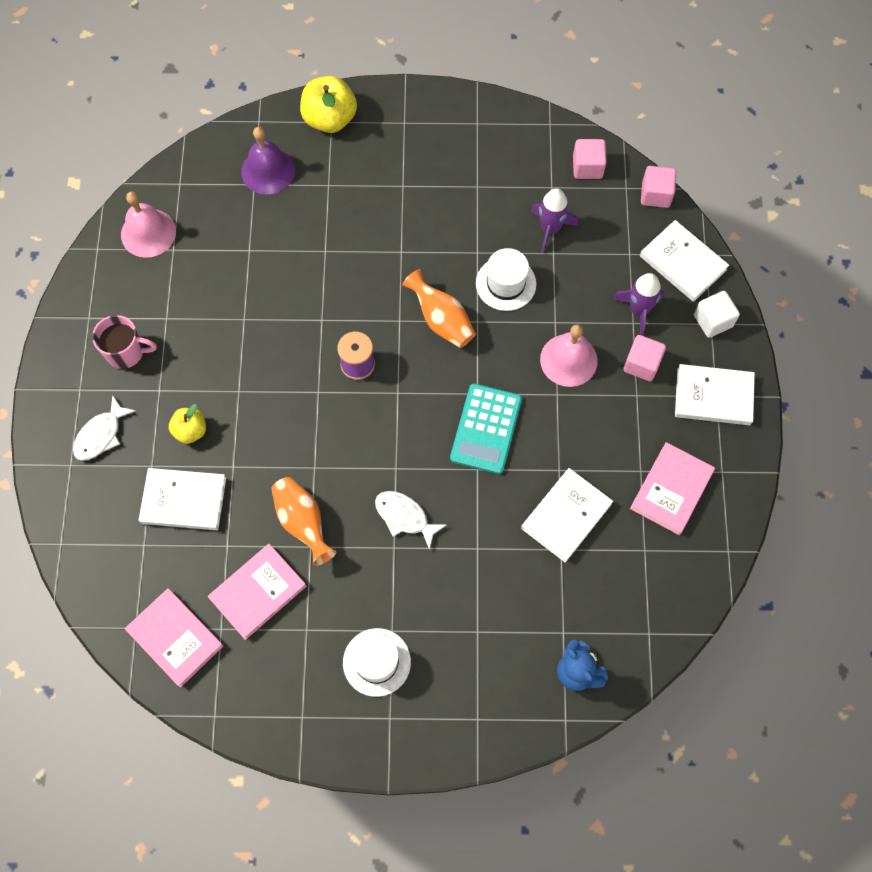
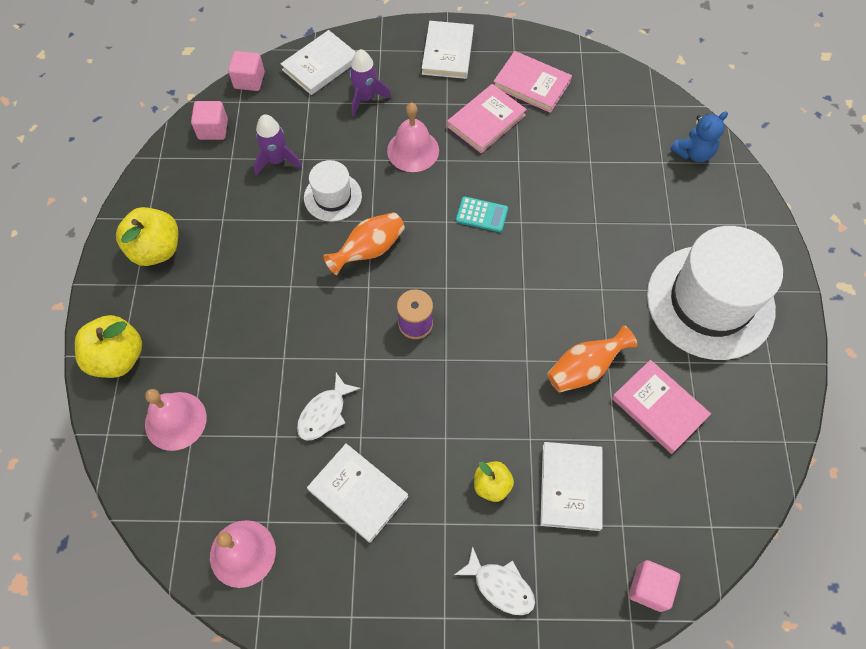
camera: 90 degrees left, 5 degrees down
pink mug [92,315,157,369] -> none
pink book [125,588,223,688] -> pink book moved to [447,84,527,153]
purple bell [241,127,295,194] -> pink bell [145,389,207,451]
white hat [343,628,411,697] -> white hat [647,226,783,360], size x2.05
white fish [375,491,447,550] -> white fish moved to [297,372,361,441]
turquoise calculator [450,384,522,474] -> turquoise calculator [456,196,508,232], size x0.60
white book [521,468,613,563] -> white book moved to [307,443,408,543]
pink cube [623,335,666,381] -> pink cube moved to [629,560,680,612]
white cube [694,291,740,338] -> none
none -> yellow apple [116,207,178,266]

